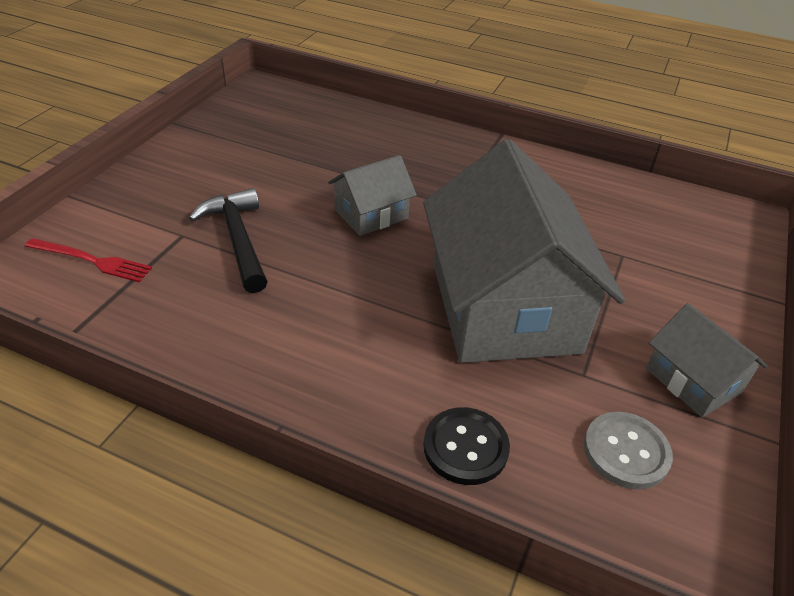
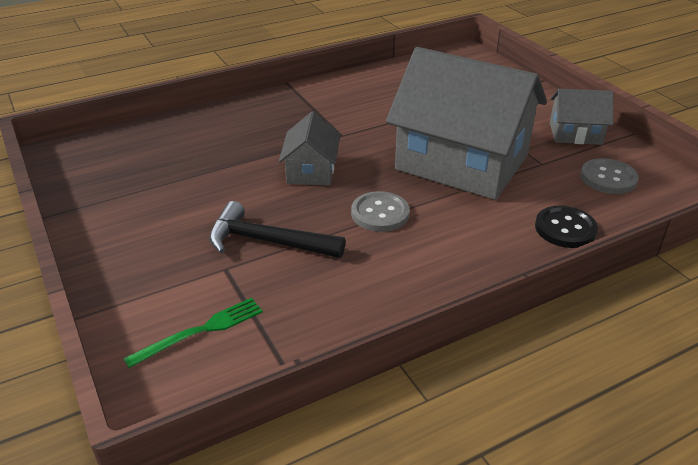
camera: 50 degrees left, 5 degrees down
red fork [25,238,152,282] -> green fork [123,298,263,368]
none -> grey button [351,191,410,232]

